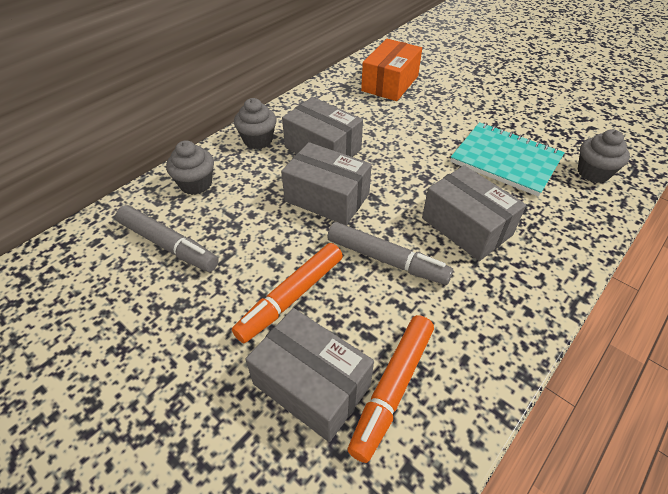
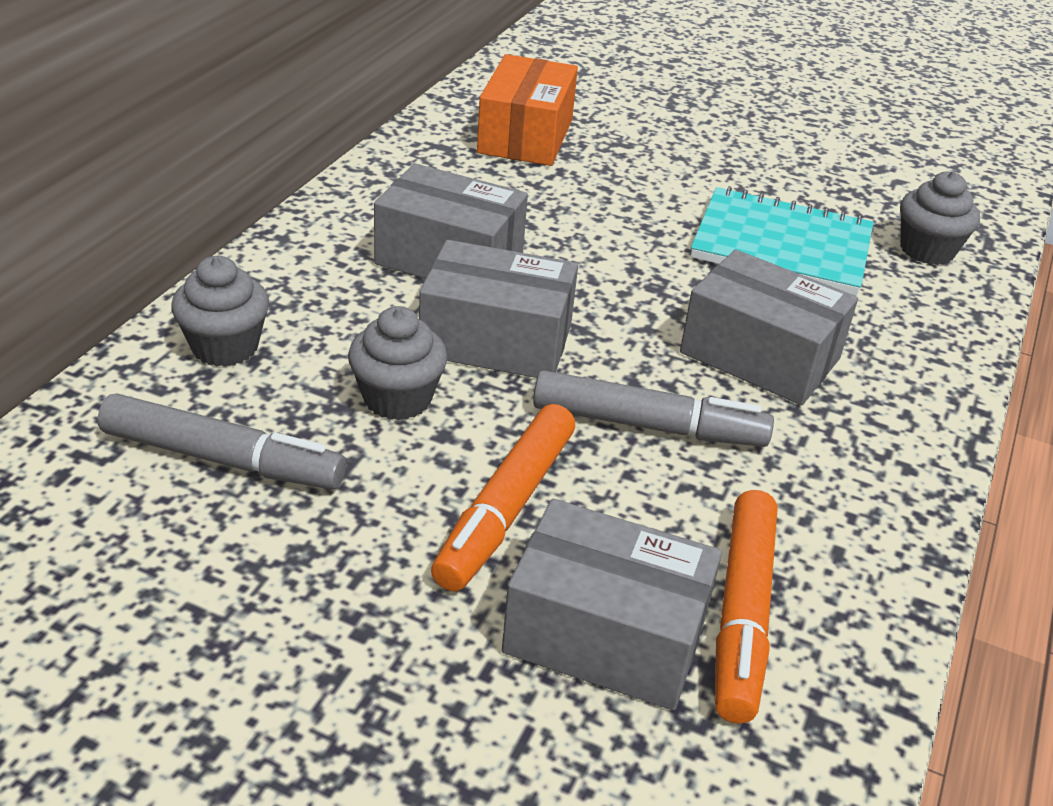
camera: 20 degrees left, 10 degrees down
grey cupcake [234,98,277,149] -> grey cupcake moved to [348,306,448,420]

